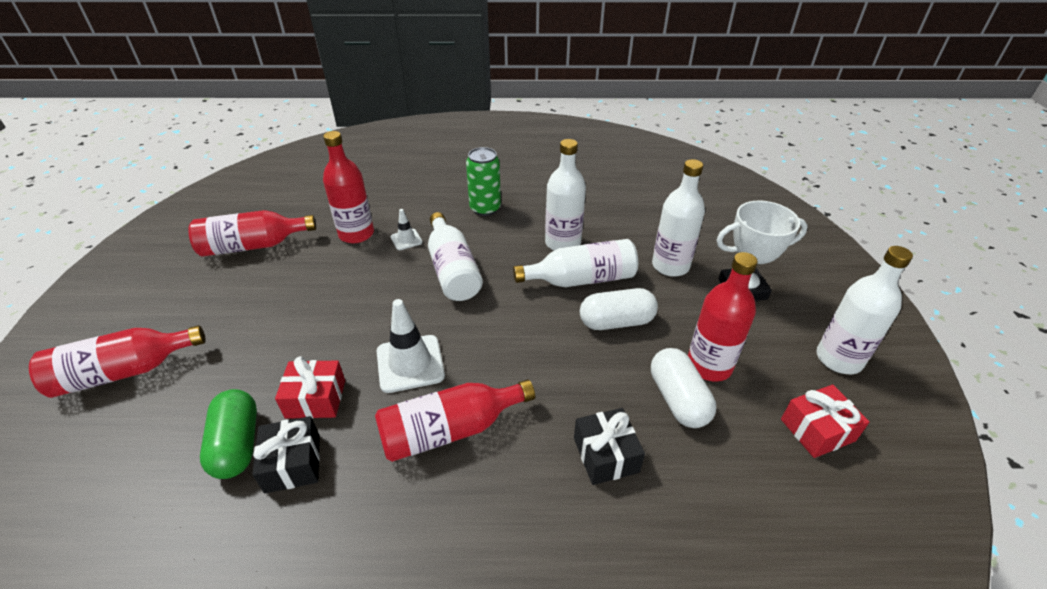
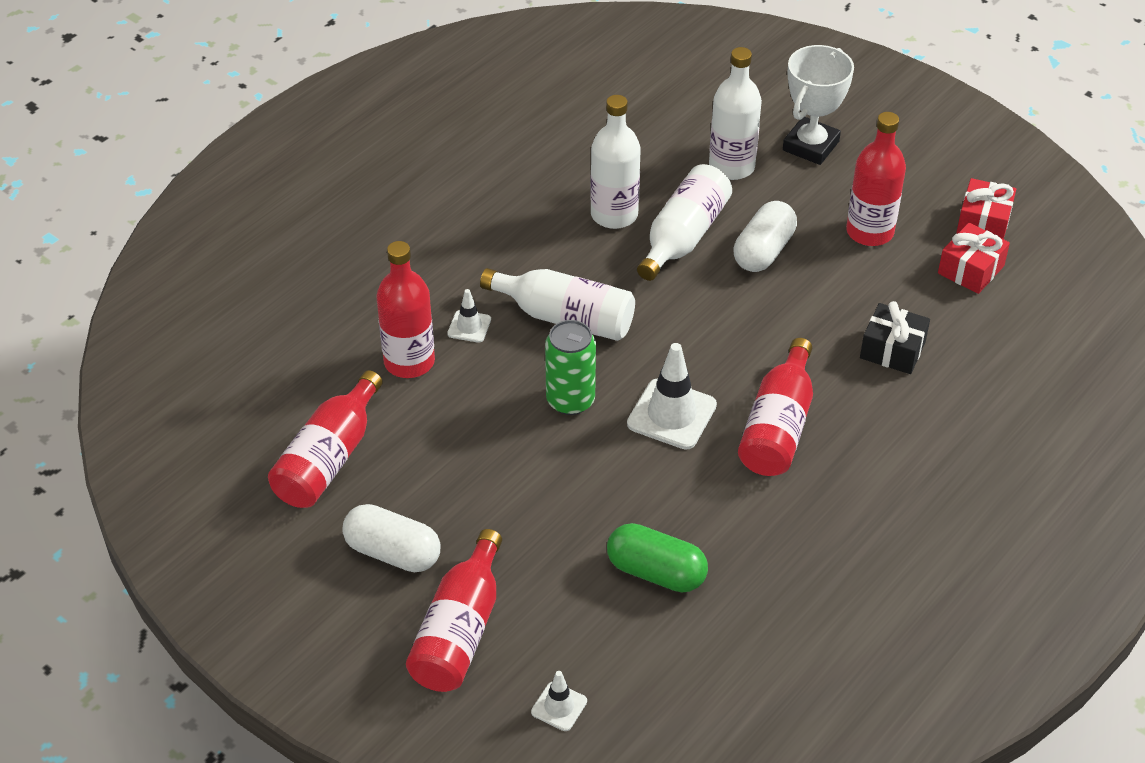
camera: 50 degrees left, 5 degrees up
black gift [252,416,320,494] -> none
red gift [275,356,345,419] -> red gift moved to [938,223,1010,294]
green can [466,147,501,216] -> green can moved to [545,320,596,415]
white capsule [651,348,716,428] -> white capsule moved to [342,504,440,572]
white bottle [817,246,913,374] -> none
none -> white traffic cone [531,671,587,731]

